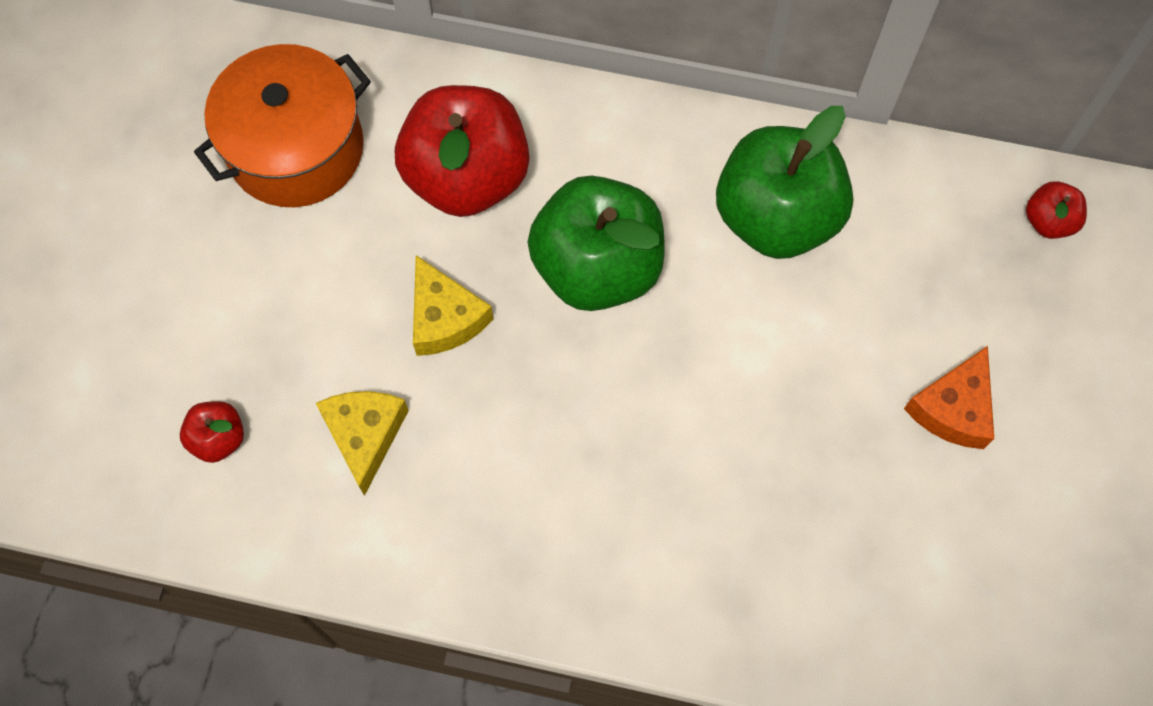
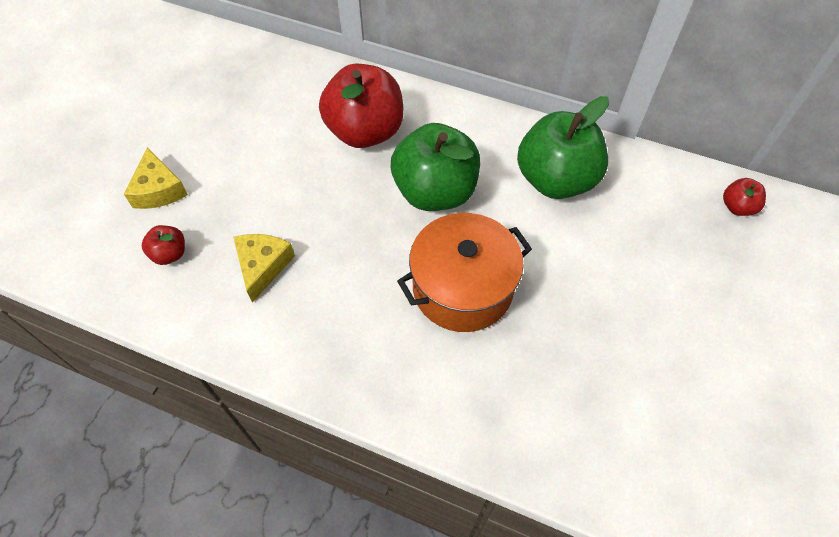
camera: 10 degrees right, 10 degrees down
orange pot [194,44,371,207] -> orange pot moved to [397,213,532,332]
yellow cheese [413,255,493,356] -> yellow cheese moved to [124,147,188,209]
orange cheese [904,346,994,449] -> none

